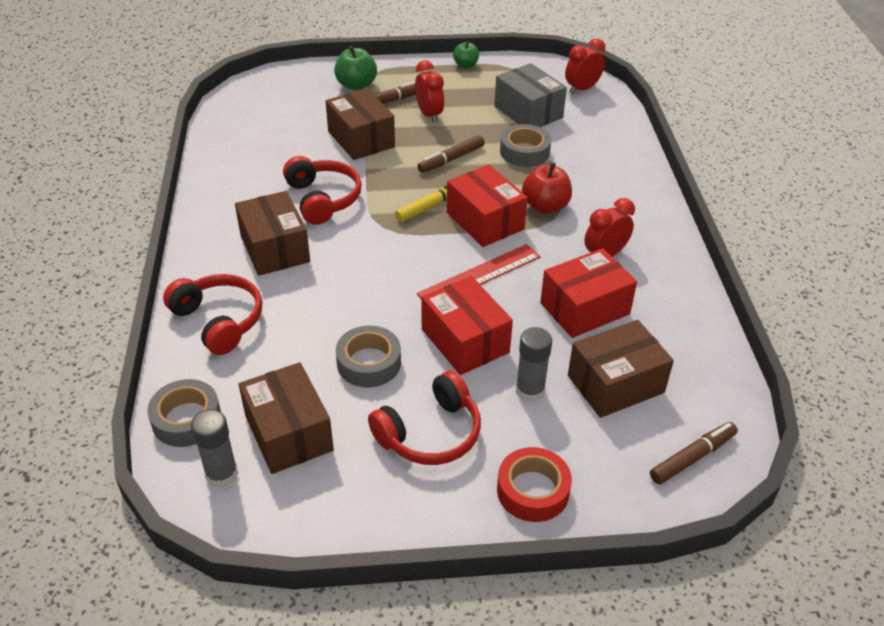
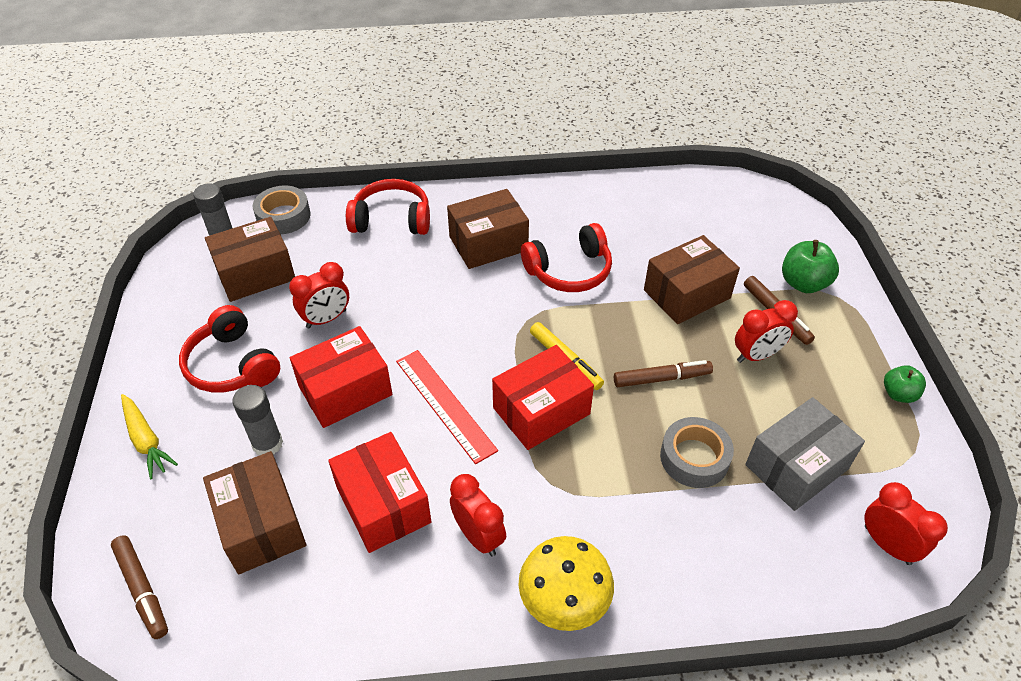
camera: 90 degrees right, 5 degrees up
red headphones [163,274,262,355] -> red headphones turned 135 degrees counterclockwise [346,179,430,235]
grey tape [336,326,401,387] -> red clock [289,262,349,328]
brown marker [418,135,485,173] -> brown marker turned 120 degrees clockwise [614,360,713,387]
red tape [497,447,572,522] -> yellow carrot [121,394,178,479]
red apple [522,162,572,214] -> none
none -> yellow mushroom [519,536,614,631]

